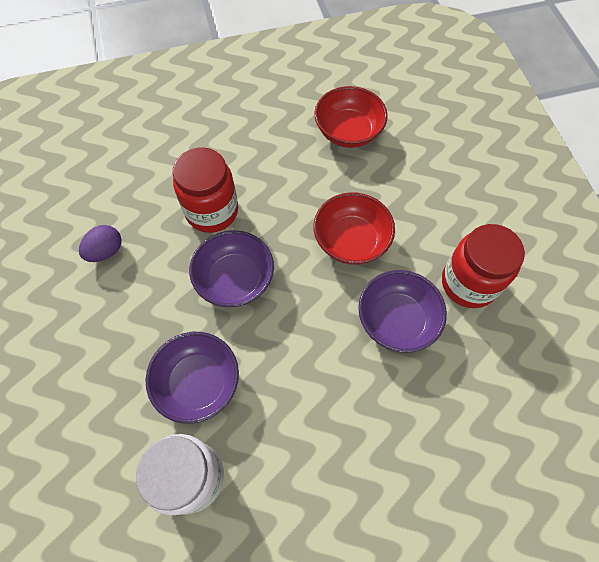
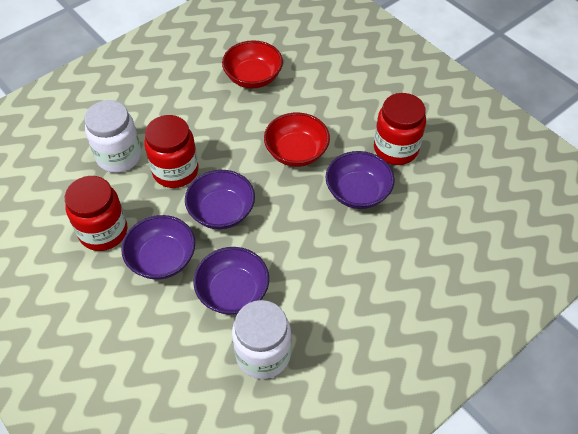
camera: 25 degrees left, 10 degrees down
purple egg [79,225,122,262] -> red jar [65,176,127,251]
none -> white jar [84,100,141,173]
none -> purple bowl [121,215,195,280]

